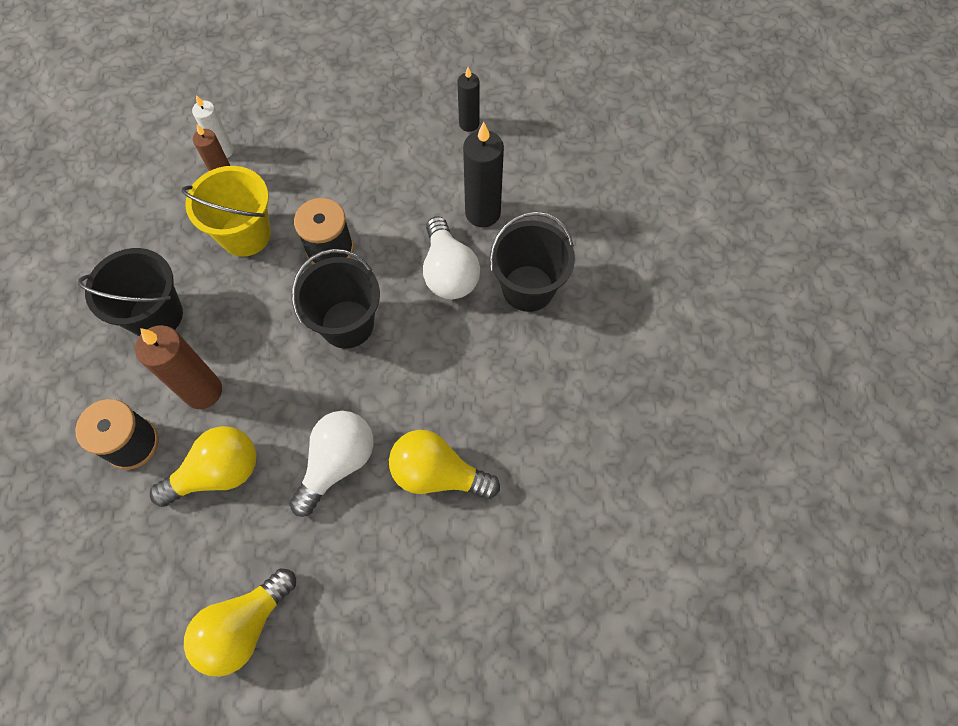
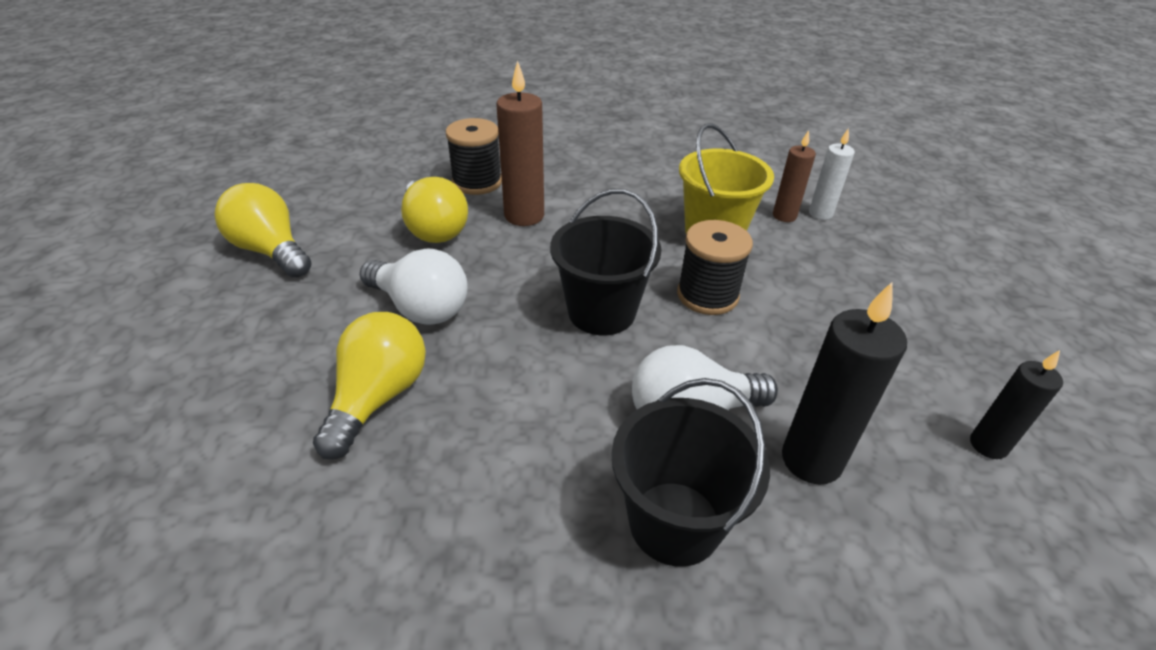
camera: 90 degrees right, 25 degrees down
black bucket [78,248,183,336] -> none

